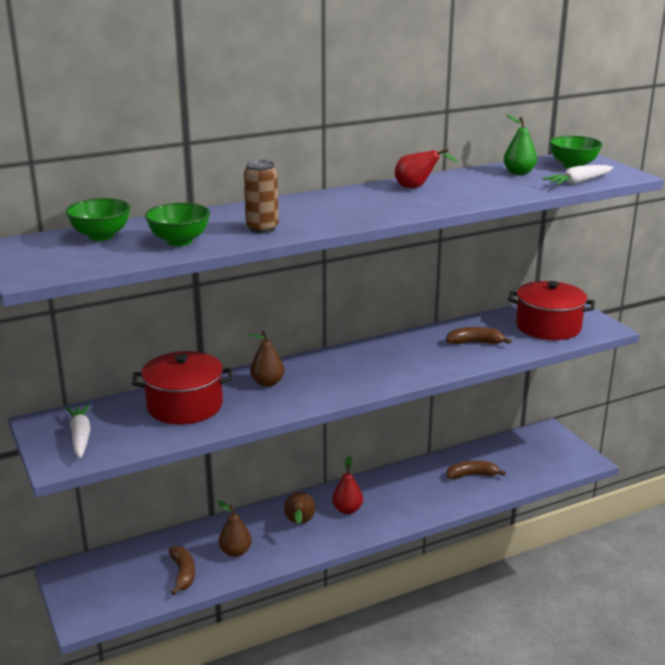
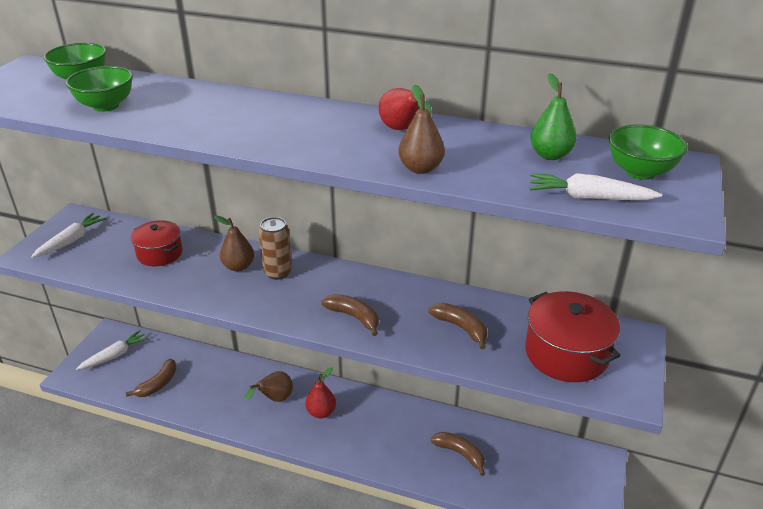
camera: 45 degrees right, 10 degrees up
red pot [132,351,232,424] -> red pot [131,220,183,266], size x0.64
brown pear [218,500,252,557] -> brown pear moved to [398,84,445,174]
brown can [244,160,279,233] -> brown can moved to [259,217,292,280]
none -> white carrot [76,330,149,371]
none -> brown banana [321,294,379,336]

